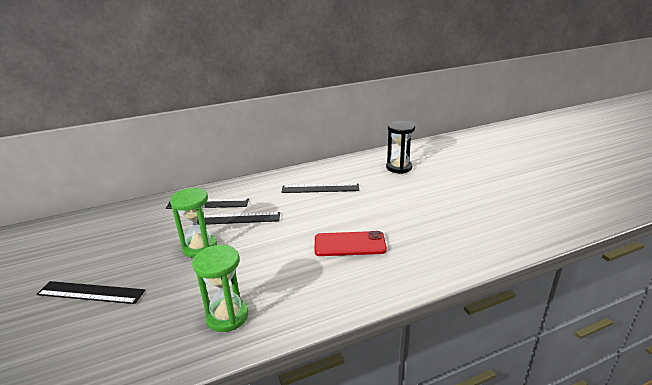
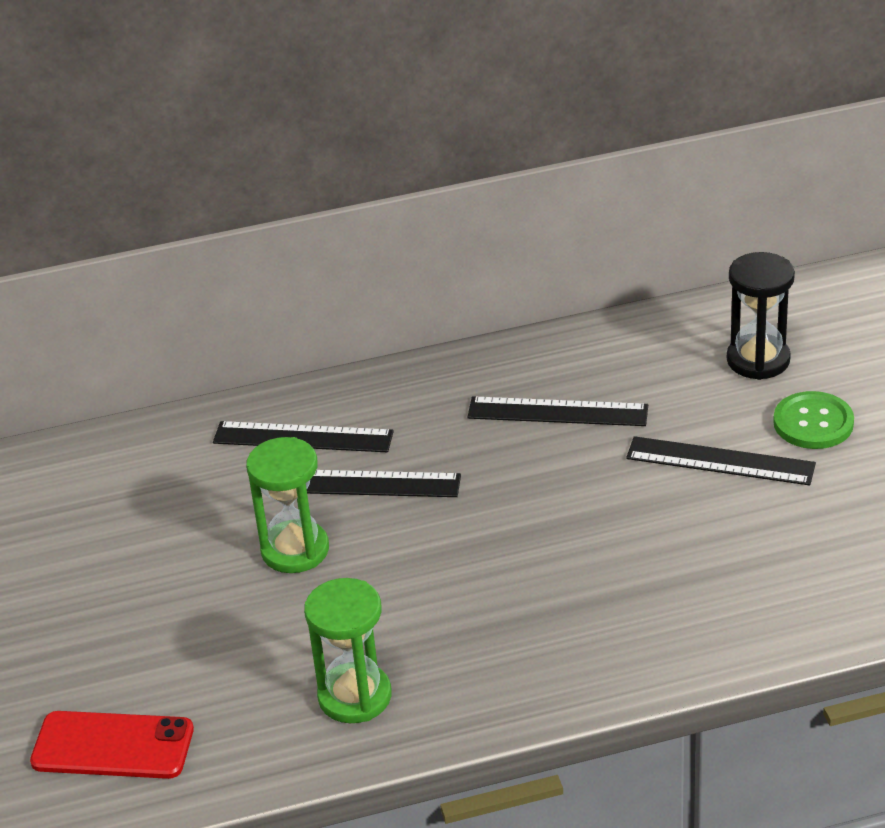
camera: 10 degrees right, 10 degrees up
black ruler [36,281,145,304] -> black ruler moved to [626,436,816,486]
red phone [315,231,387,256] -> red phone moved to [30,711,194,779]
none -> green button [773,391,854,449]

